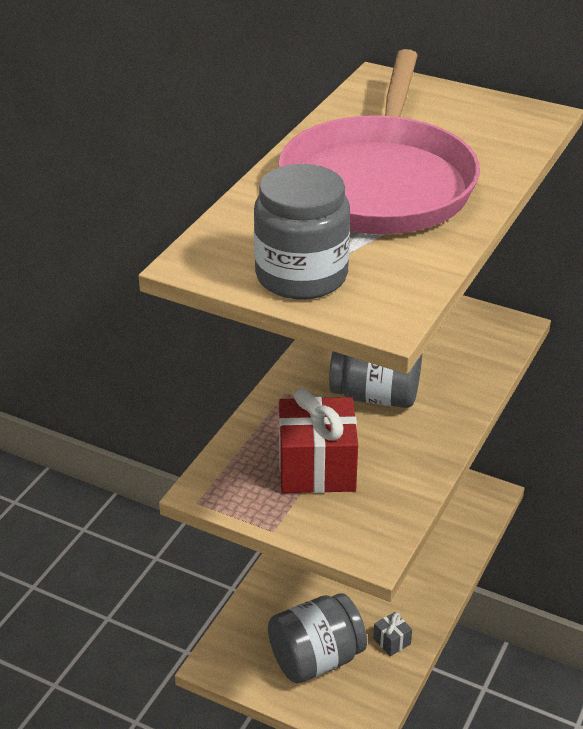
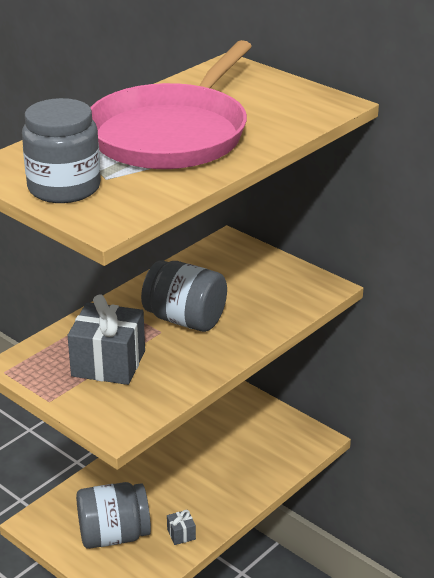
camera: 15 degrees right, 5 degrees down
red gift [279,388,358,493] -> grey gift [67,294,145,385]

